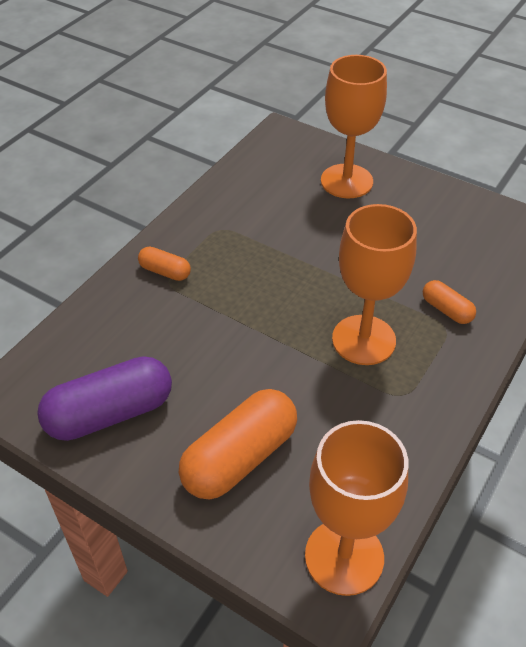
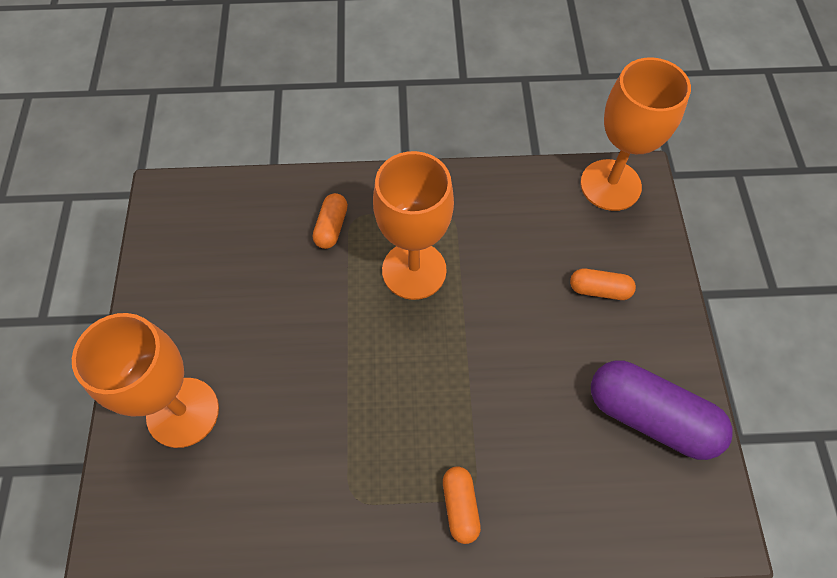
camera: 125 degrees left, 15 degrees up
orange capsule [179,389,297,499] -> orange capsule [570,269,636,300], size x0.50

